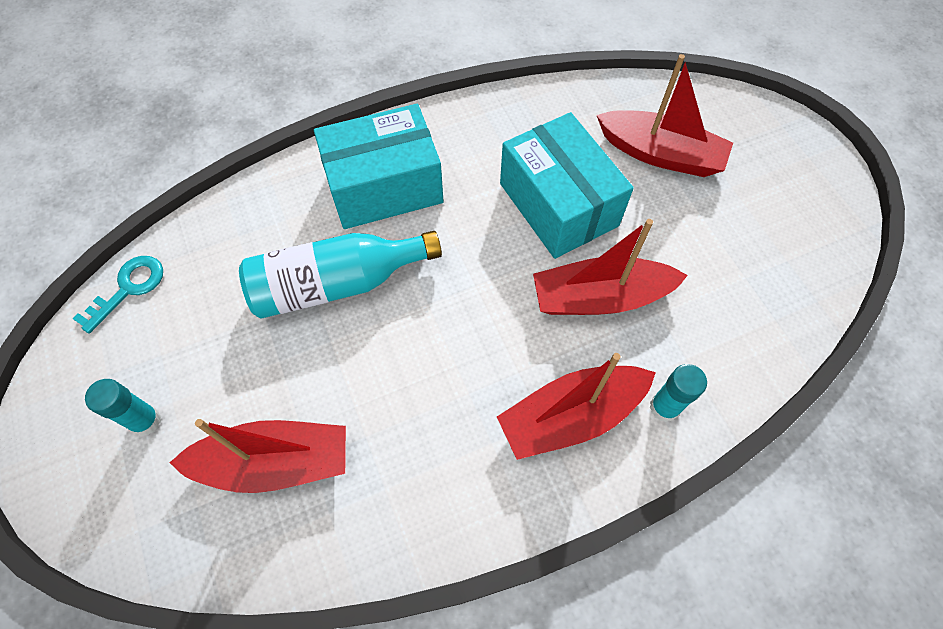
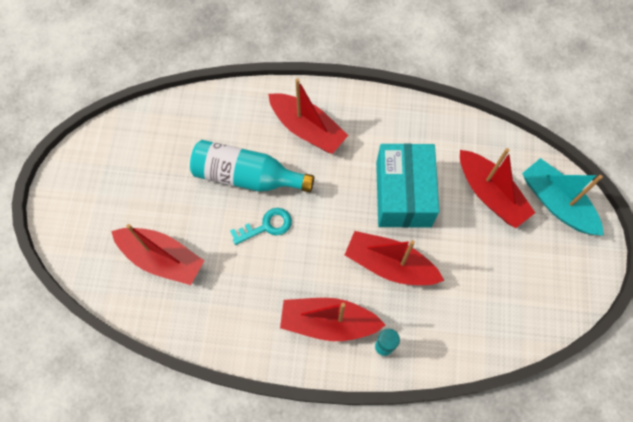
camera: 30 degrees right, 5 degrees up
turquoise key [72,256,163,334] -> turquoise key moved to [230,208,292,245]
turquoise glue stick [85,379,161,436] -> none
turquoise box [314,104,444,229] -> red boat [268,78,348,154]
none -> turquoise boat [522,158,604,236]

